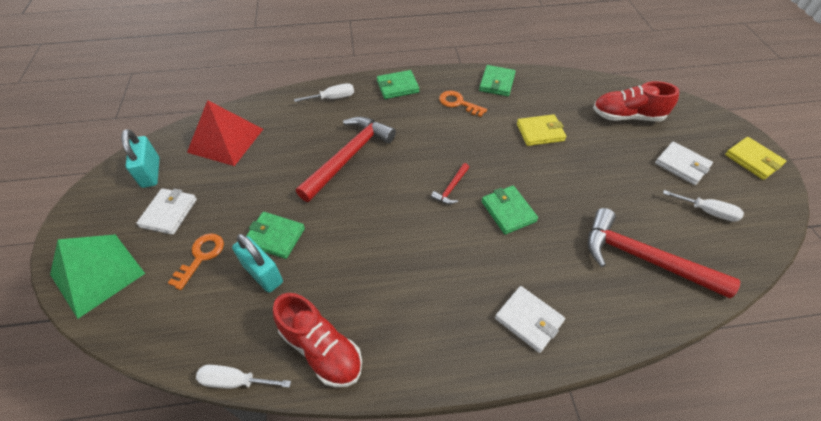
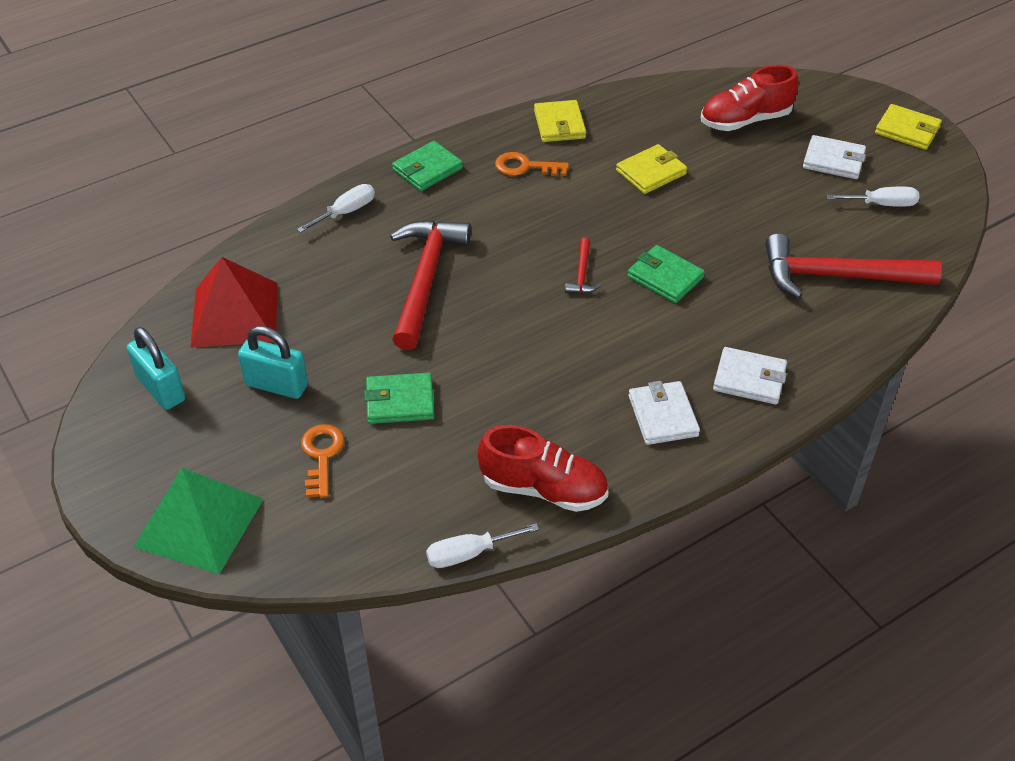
camera: 25 degrees left, 5 degrees down
white wallet [136,188,197,235] -> white wallet moved to [629,381,700,445]
turquoise padlock [232,234,283,293] -> turquoise padlock moved to [238,326,308,399]
green wallet [479,65,516,96] -> yellow wallet [534,100,586,142]

